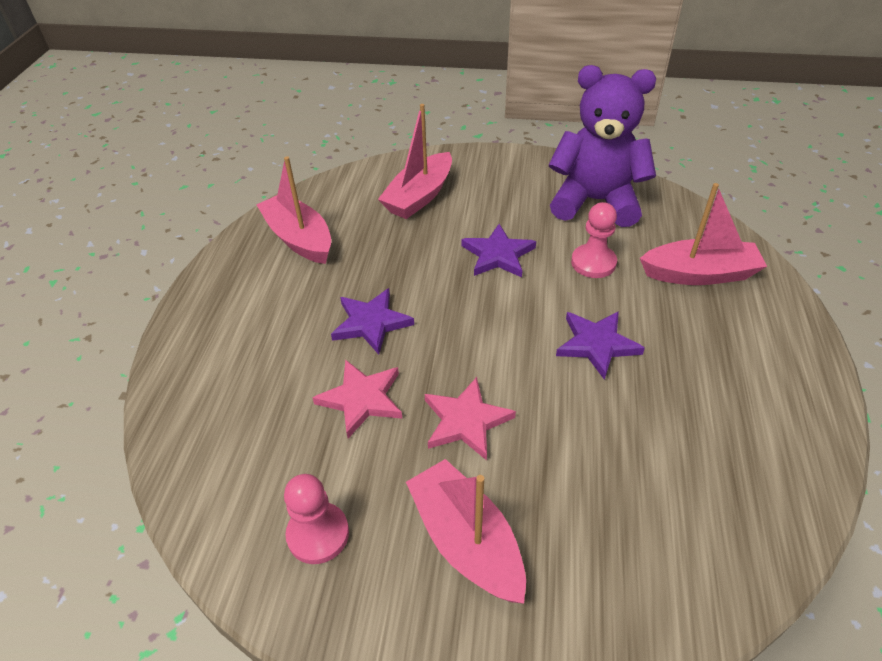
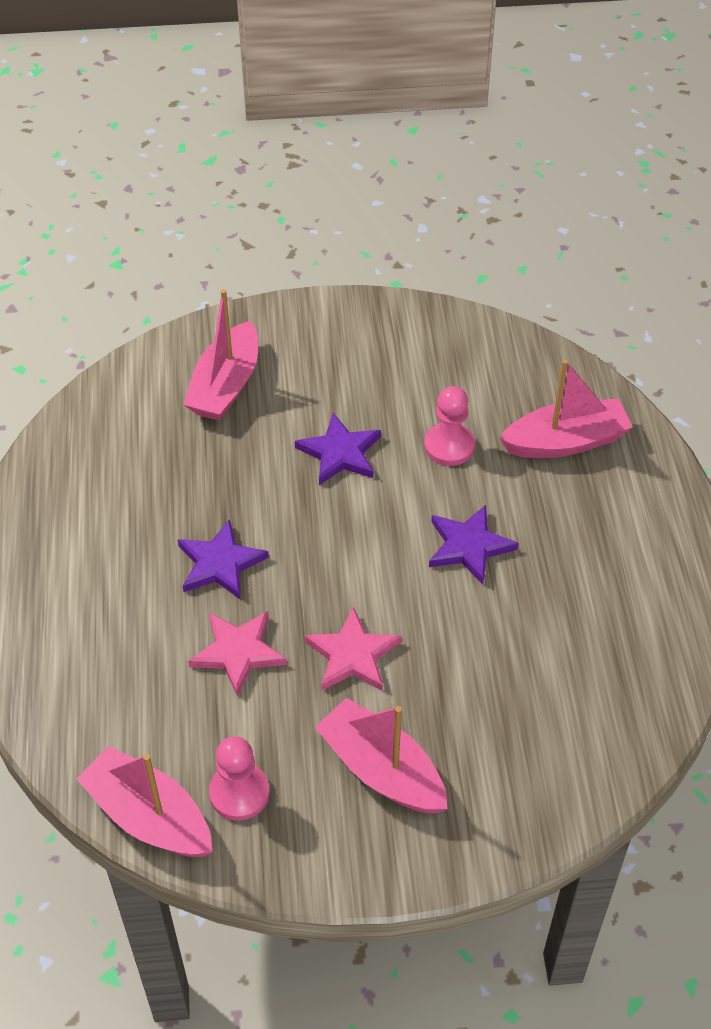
camera: 15 degrees left, 5 degrees up
pink boat [256,156,331,264] -> pink boat moved to [76,746,212,857]
purple teddy bear [549,65,656,227] -> none

